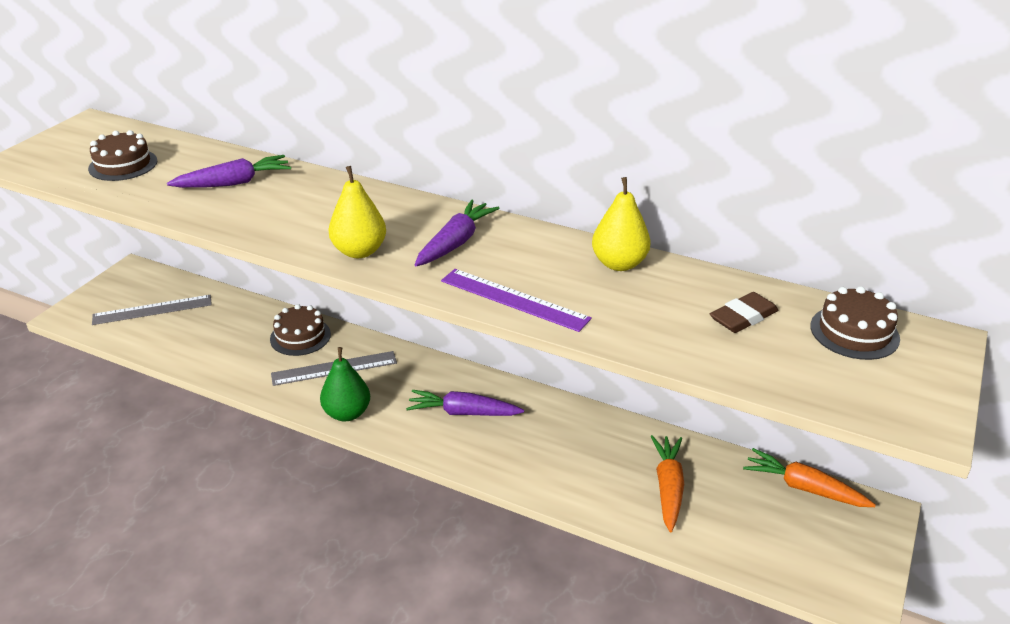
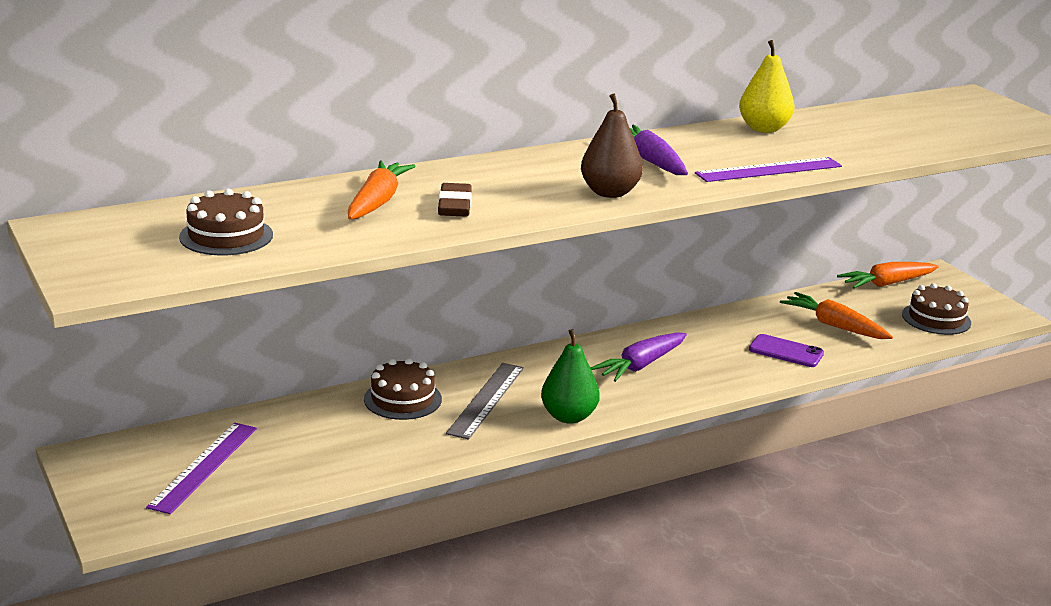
camera: 55 degrees left, 10 degrees down
grey ruler [92,295,212,325] -> purple ruler [146,423,257,514]
purple carrot [167,155,291,188] -> orange carrot [348,161,416,219]
yellow pear [328,166,386,258] -> brown pear [581,94,643,198]
brown eraser [710,292,779,333] -> brown eraser moved to [438,183,472,217]
brown cake [810,286,900,360] -> brown cake moved to [902,283,971,335]
none -> purple phone [749,334,824,367]

